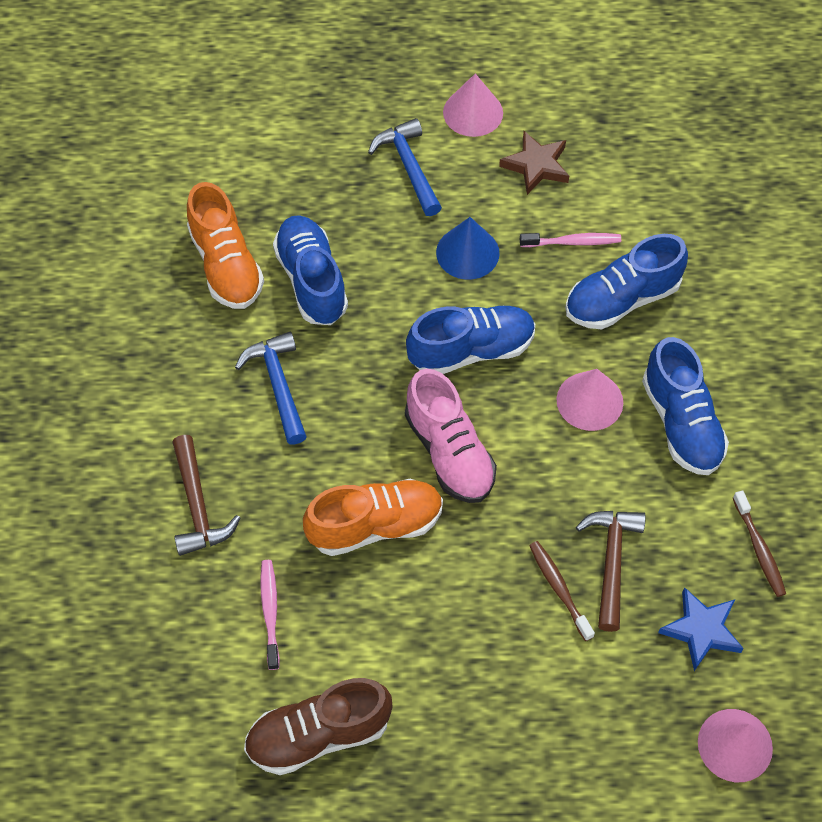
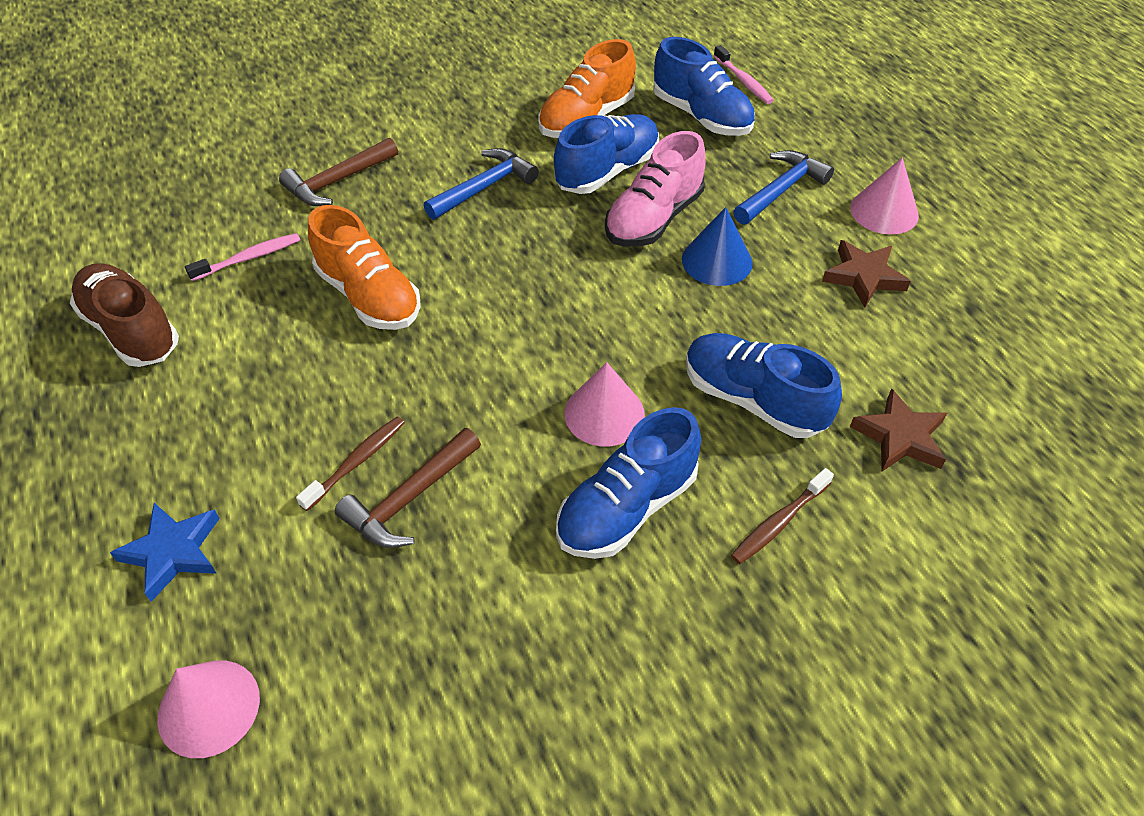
camera: 65 degrees right, 10 degrees down
pink shoe [405,369,497,503] -> pink shoe moved to [605,131,706,247]
blue shoe [406,306,536,374] -> blue shoe moved to [653,37,755,136]
pink toothbrush [520,233,621,247] -> pink toothbrush moved to [714,45,774,104]
brown hammer [576,511,646,632] -> brown hammer turned 150 degrees clockwise [335,428,481,548]
blue star [658,587,744,671] -> blue star moved to [110,503,220,602]
brown toothbrush [733,490,786,597] -> brown toothbrush moved to [731,468,834,564]
none -> brown star [850,388,947,471]

